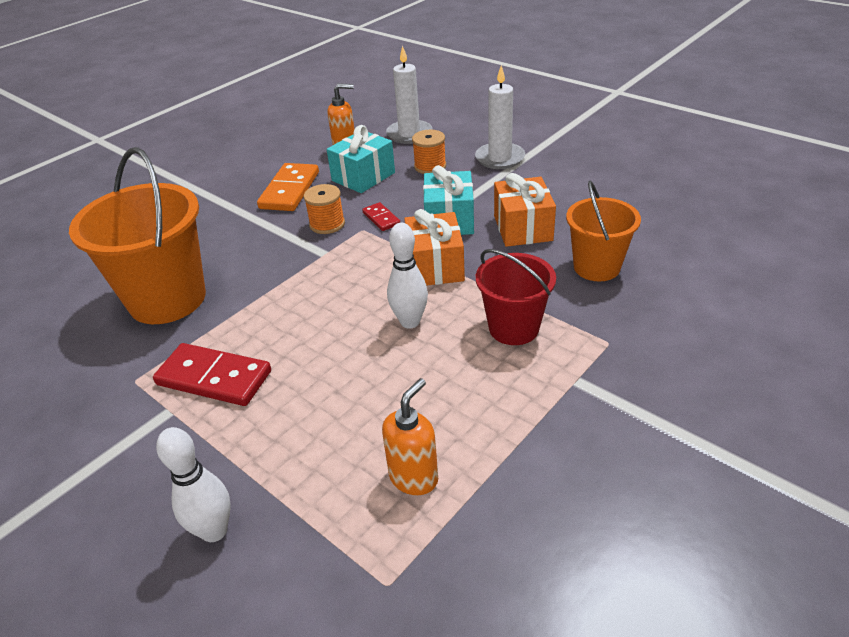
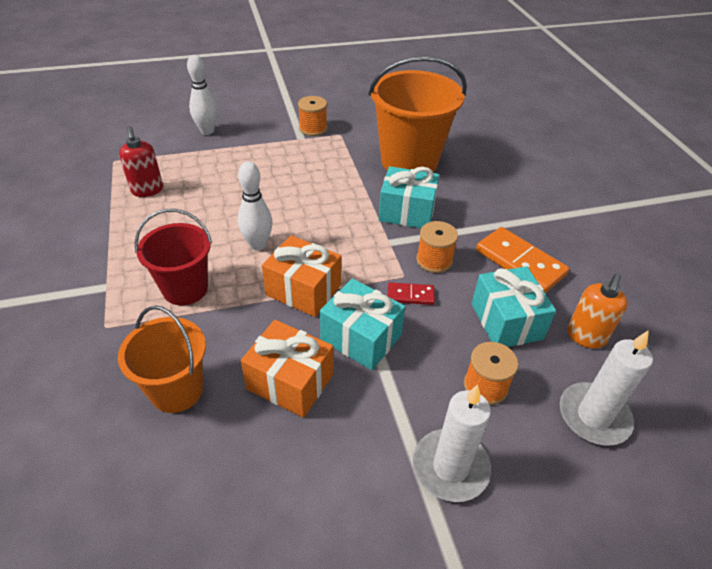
camera: 120 degrees right, 5 degrees up
red domino [153,343,271,406] -> none
orange soap dispenser [382,378,438,495] -> red soap dispenser [119,126,163,197]
none -> orange spool [298,96,327,136]
none -> turquoise gift [379,166,439,228]

